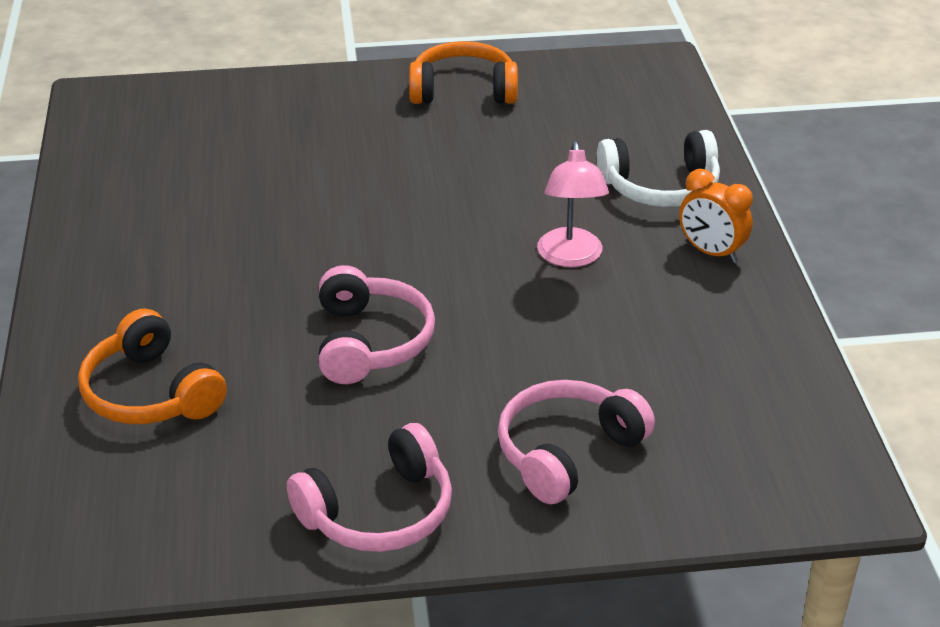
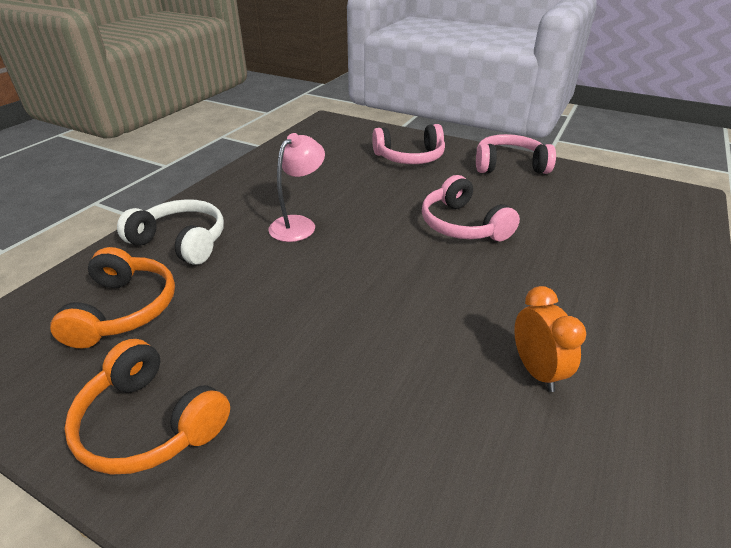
camera: 145 degrees left, 0 degrees up
orange headphones [78,309,227,424] -> orange headphones moved to [50,247,175,348]
pink headphones [319,265,435,384] -> pink headphones turned 60 degrees counterclockwise [422,175,520,241]
orange clock [679,169,753,263] -> orange clock moved to [514,286,586,392]

